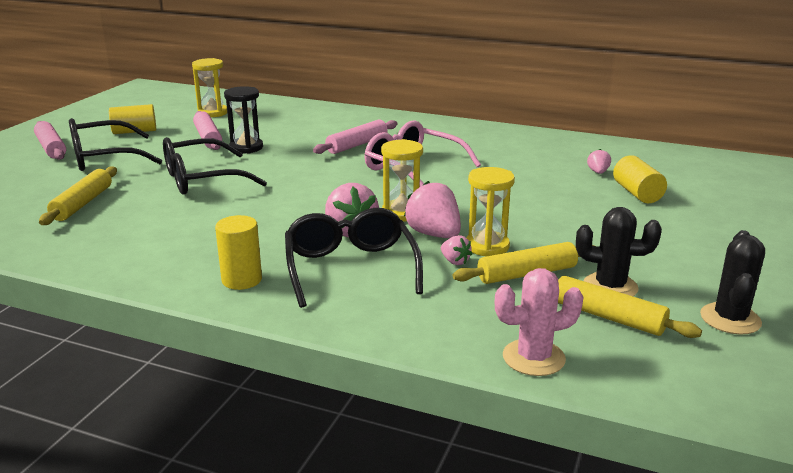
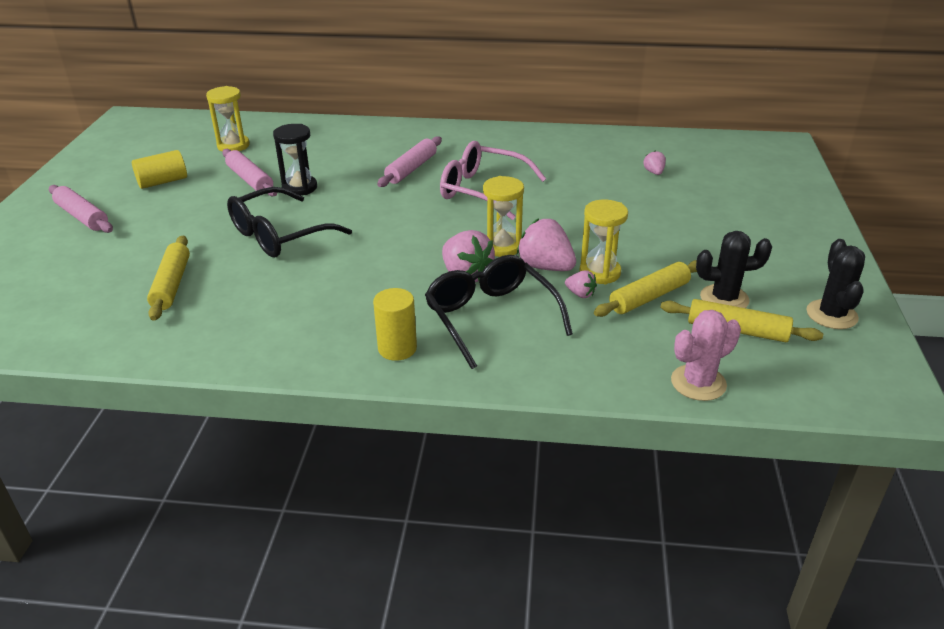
camera: 15 degrees left, 10 degrees up
black glasses [69,118,162,171] -> none
yellow cylinder [613,155,667,203] -> none

